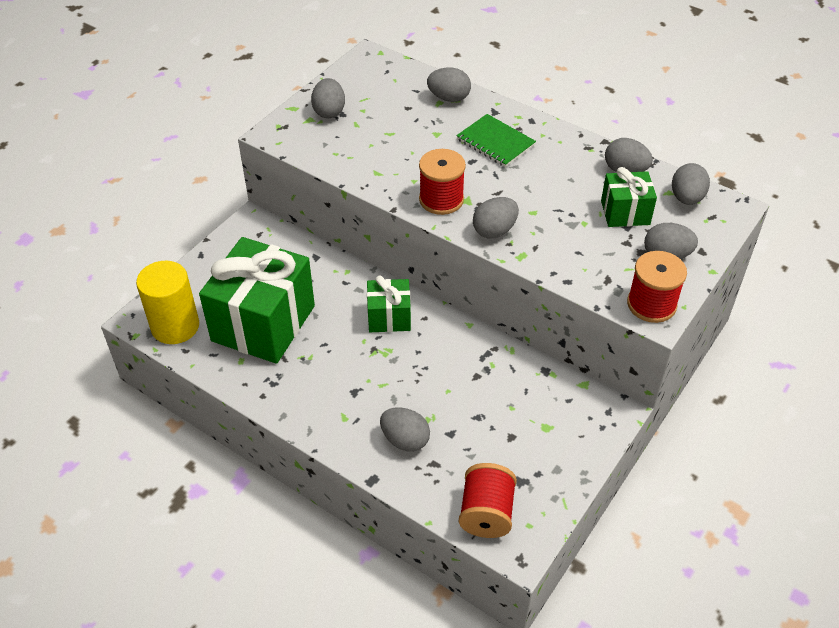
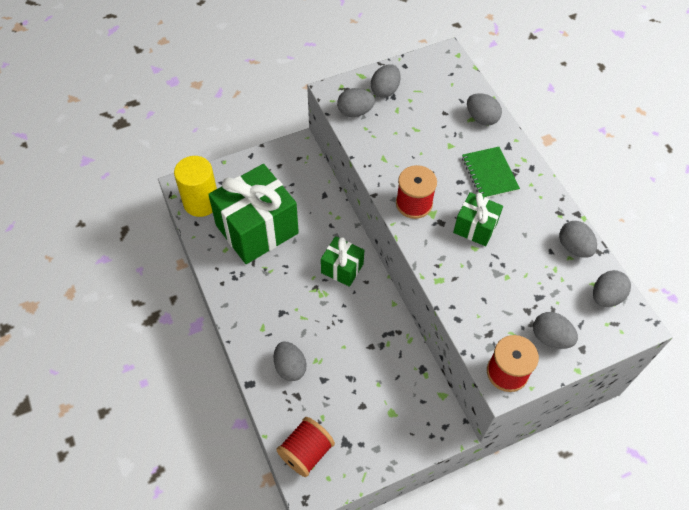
camera: 30 degrees right, 10 degrees up
grey egg [473,197,519,238] -> grey egg moved to [337,88,375,117]
green gift [601,167,657,227] -> green gift moved to [453,192,503,246]

